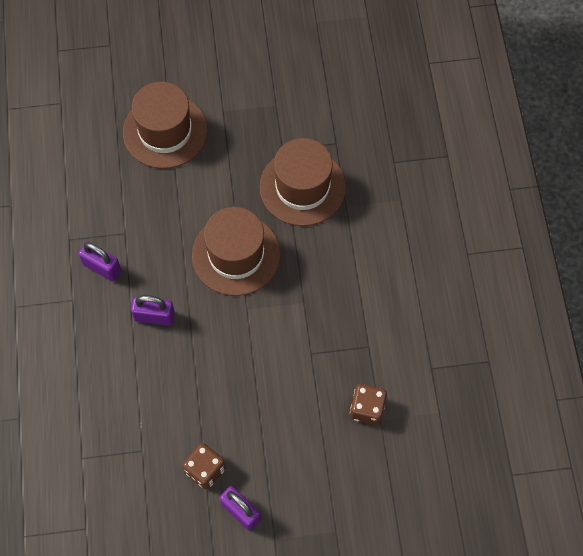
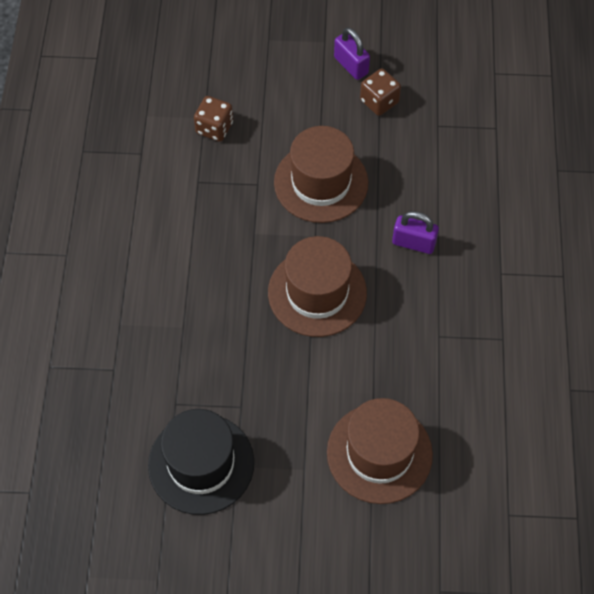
camera: 170 degrees left, 5 degrees down
purple padlock [78,242,121,281] -> none
brown hat [259,138,346,226] -> brown hat moved to [274,126,368,223]
none -> black hat [148,409,254,515]

